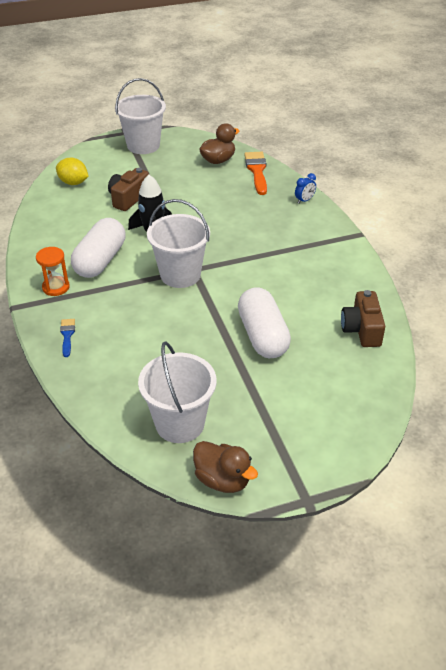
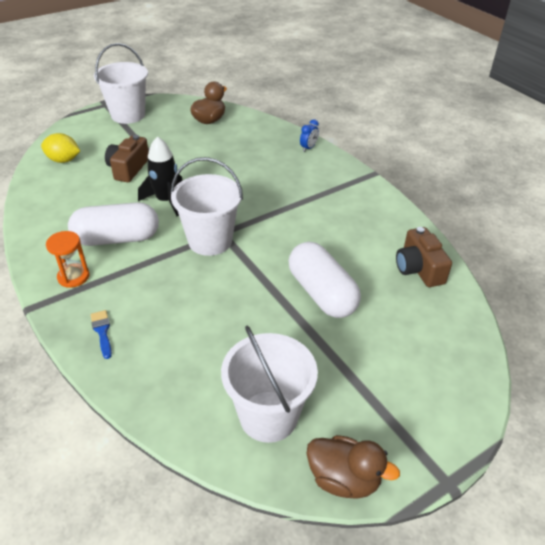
camera: 15 degrees left, 0 degrees up
white capsule [71,218,126,278] -> white capsule turned 75 degrees clockwise [68,202,159,246]
orange brush [244,152,267,195] -> none

